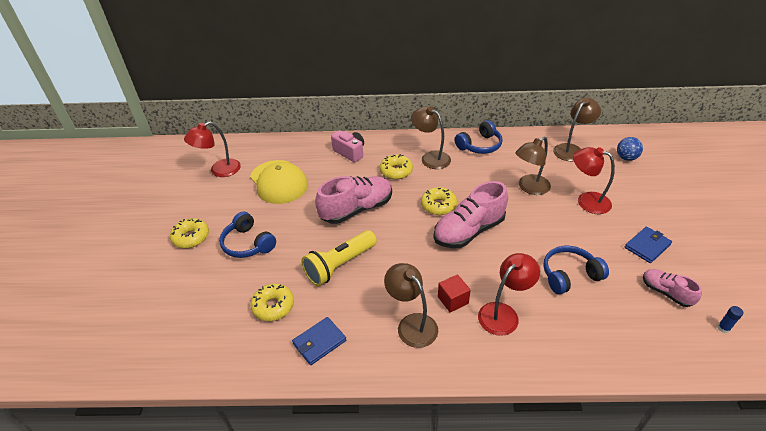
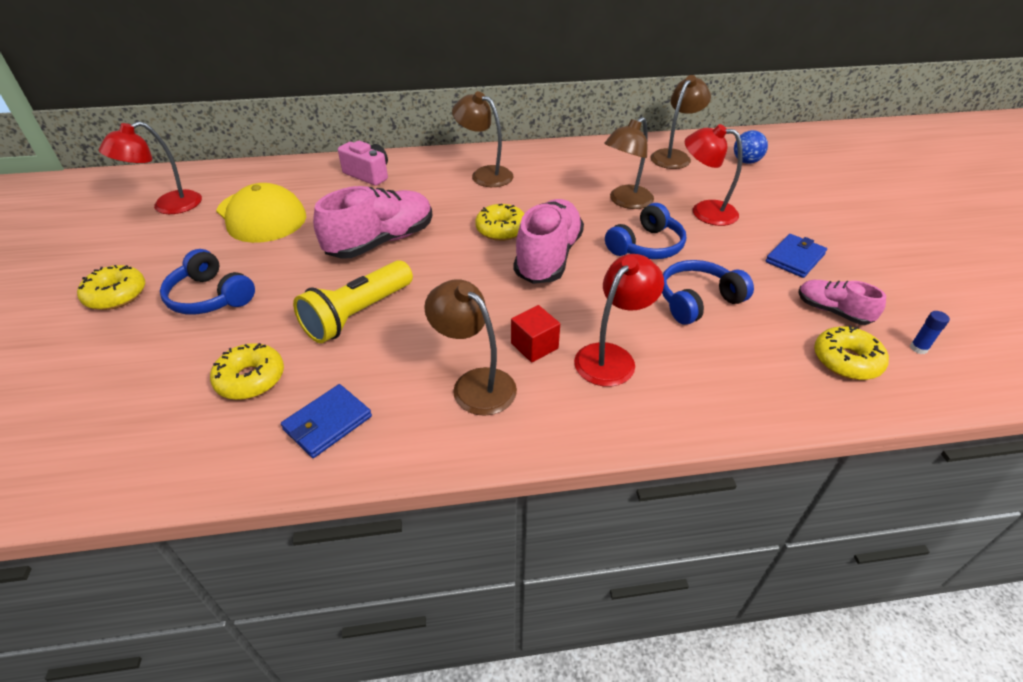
camera: 10 degrees left, 0 degrees up
yellow donut [380,154,413,179] -> yellow donut moved to [814,326,889,380]
pink shoe [433,181,508,248] -> pink shoe turned 150 degrees clockwise [514,199,584,284]
blue headphones [454,120,503,154] -> blue headphones moved to [605,203,686,259]

